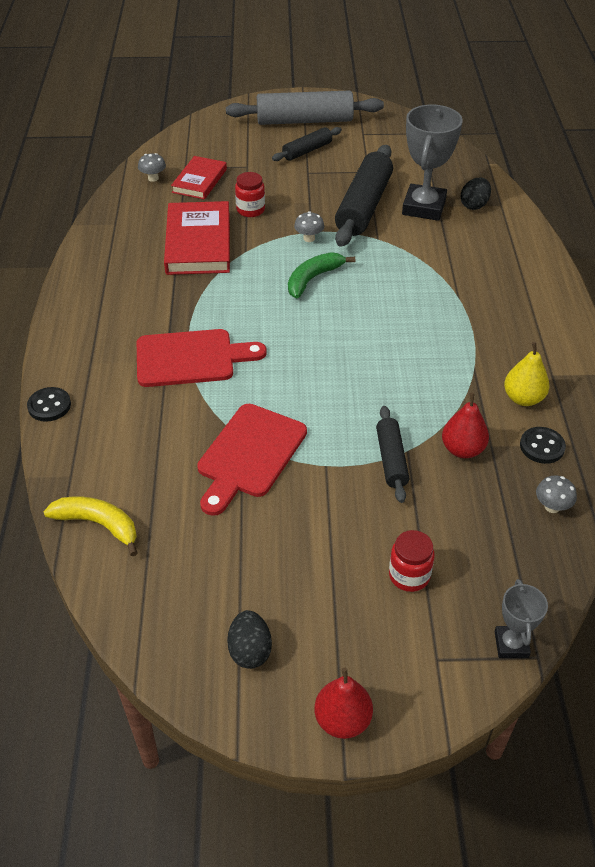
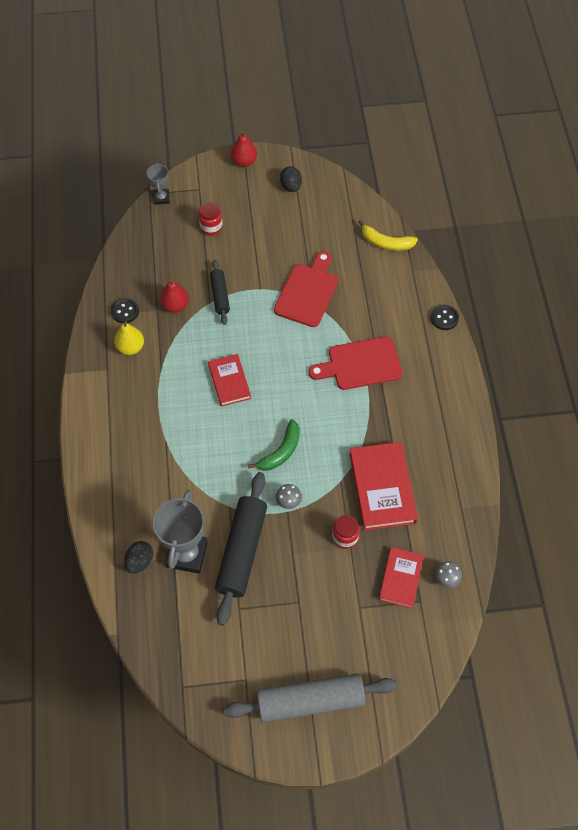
camera: 175 degrees right, 15 degrees up
black rolling pin [272,127,342,161] -> none
grey mushroom [536,476,577,513] -> none
none -> red book [208,354,251,407]

